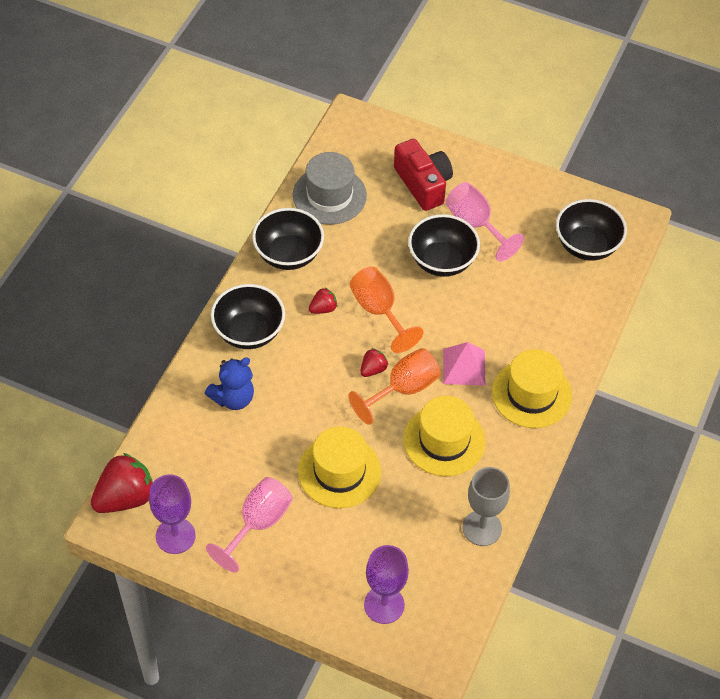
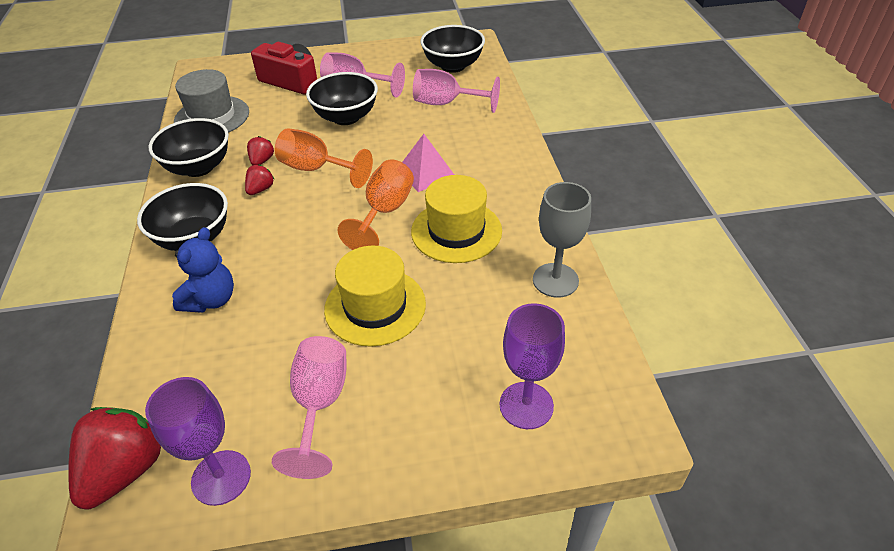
camera: 30 degrees left, 10 degrees down
red strawberry [360,348,388,377] -> red strawberry moved to [247,136,274,165]
yellow hat [492,349,572,428] -> none
none -> pink goblet [413,69,500,113]

